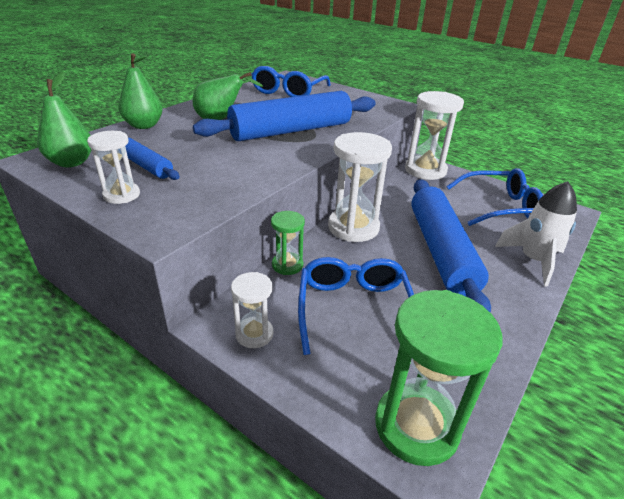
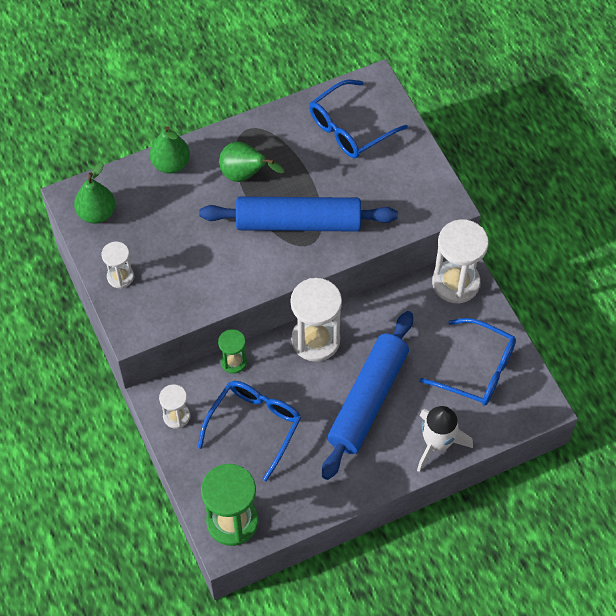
camera: 30 degrees right, 25 degrees up
blue rolling pin [125,138,180,180] -> none

